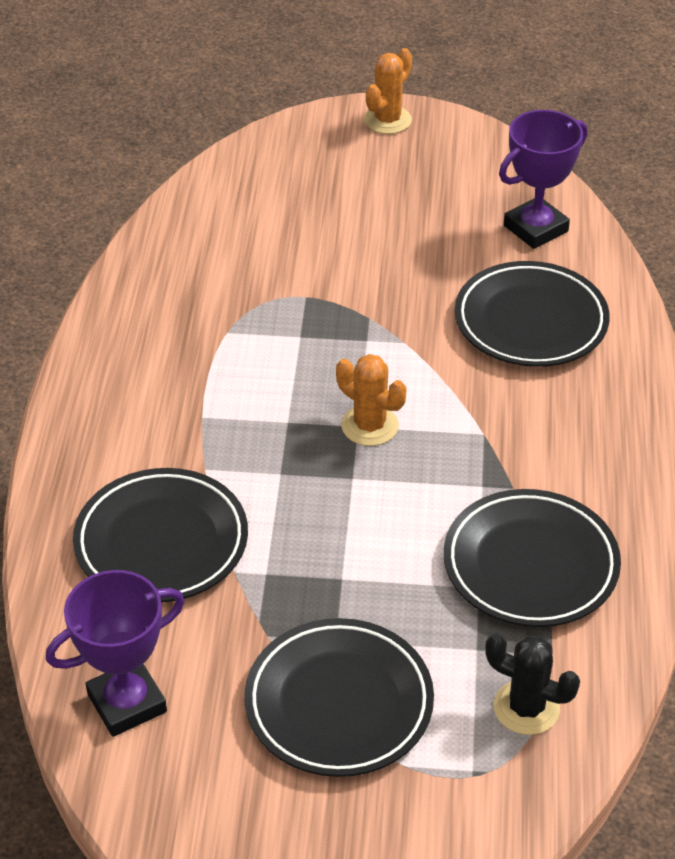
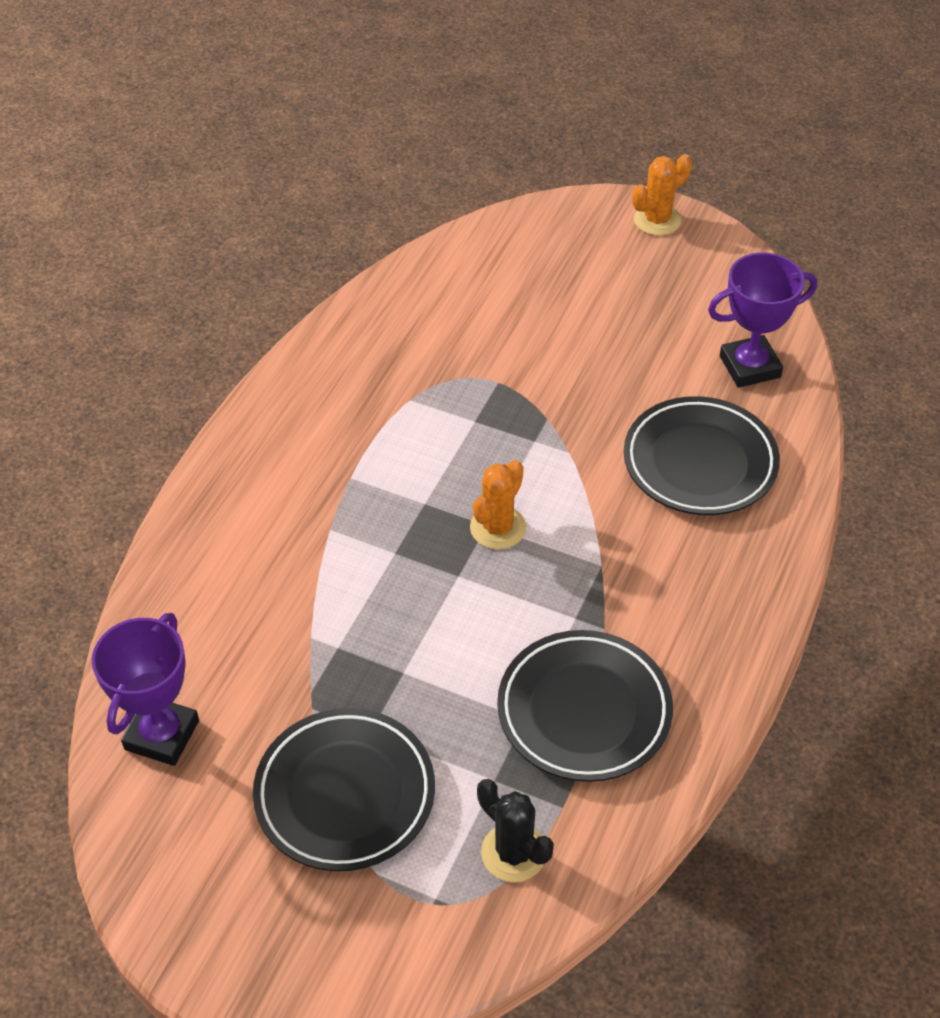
camera: 20 degrees right, 5 degrees up
purple trophy [46,570,185,737] -> purple trophy turned 60 degrees counterclockwise [92,613,199,766]
black plate [73,468,248,602] -> none
orange cactus [336,354,407,446] -> orange cactus turned 60 degrees clockwise [470,460,526,550]

